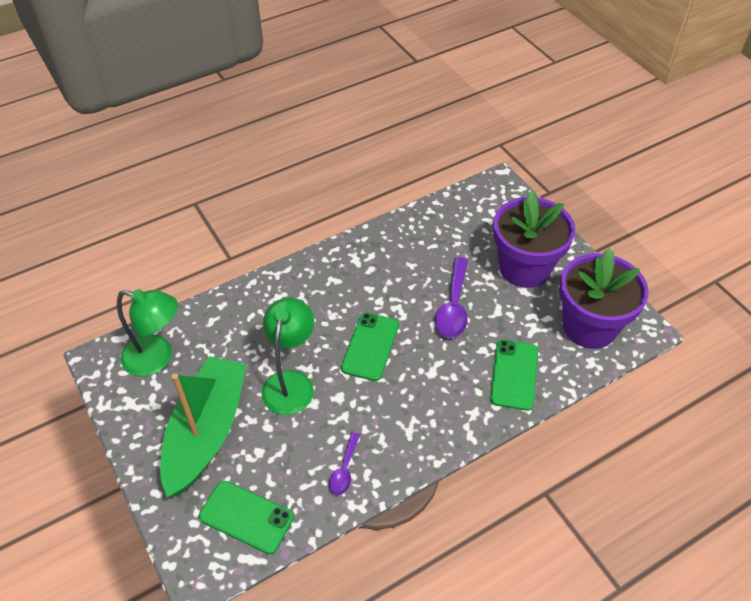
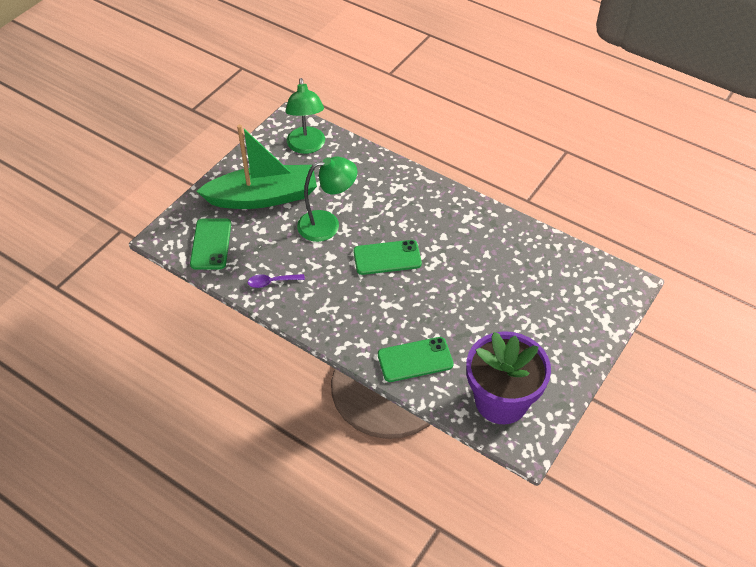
camera: 65 degrees right, 0 degrees up
purple spoon [435,257,468,338] -> none
purple flower pot [493,190,575,288] -> none

